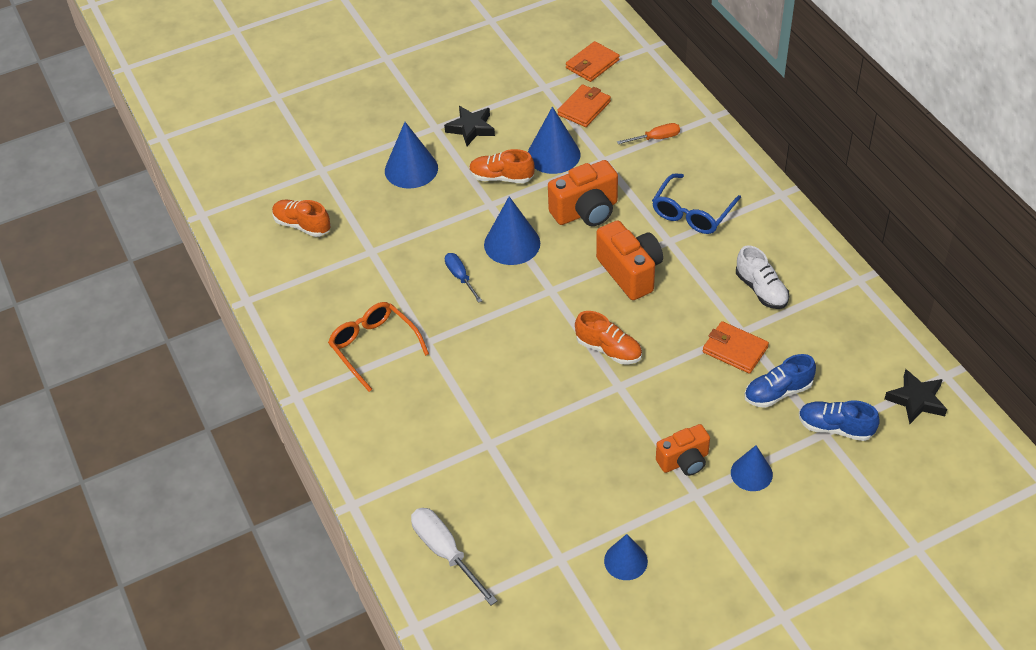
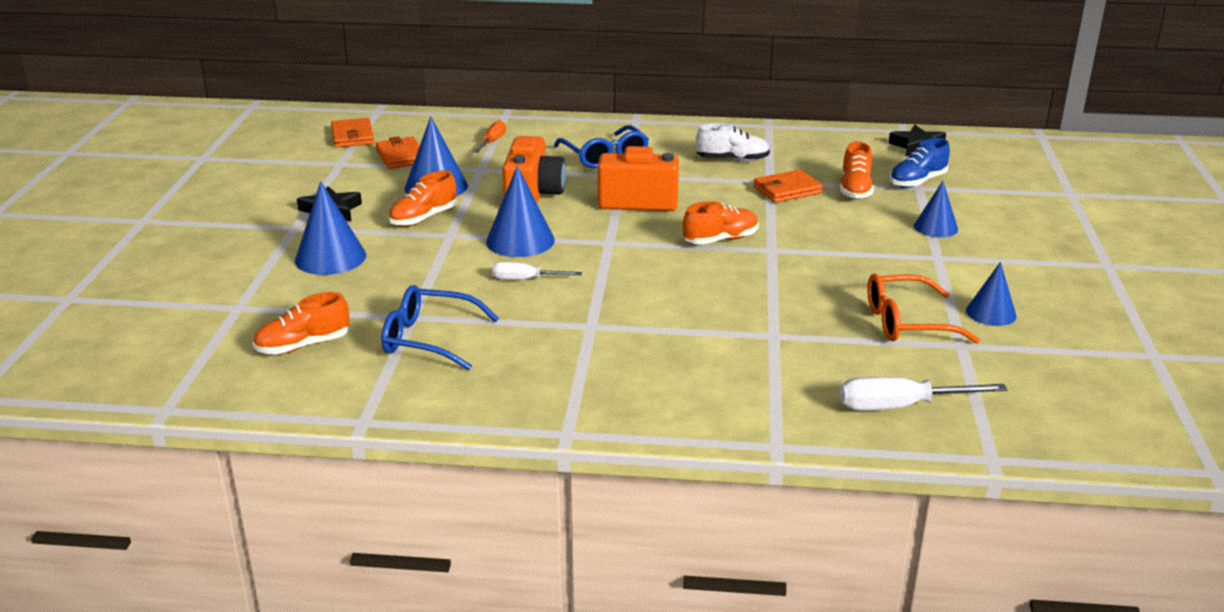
camera: 60 degrees left, 20 degrees down
orange glasses [328,302,429,392] -> orange glasses moved to [867,274,980,344]
blue screwdriver [445,253,482,303] -> white screwdriver [493,262,582,280]
orange camera [656,424,710,476] -> none
blue shoe [744,354,816,408] -> orange shoe [840,141,874,199]
none -> blue glasses [381,285,499,370]

